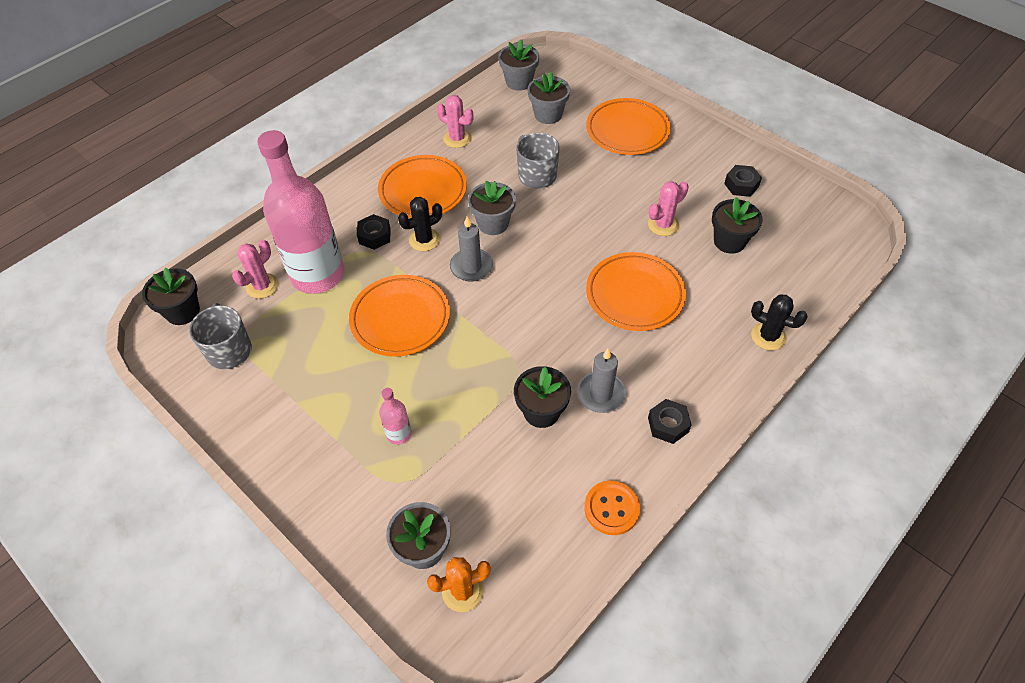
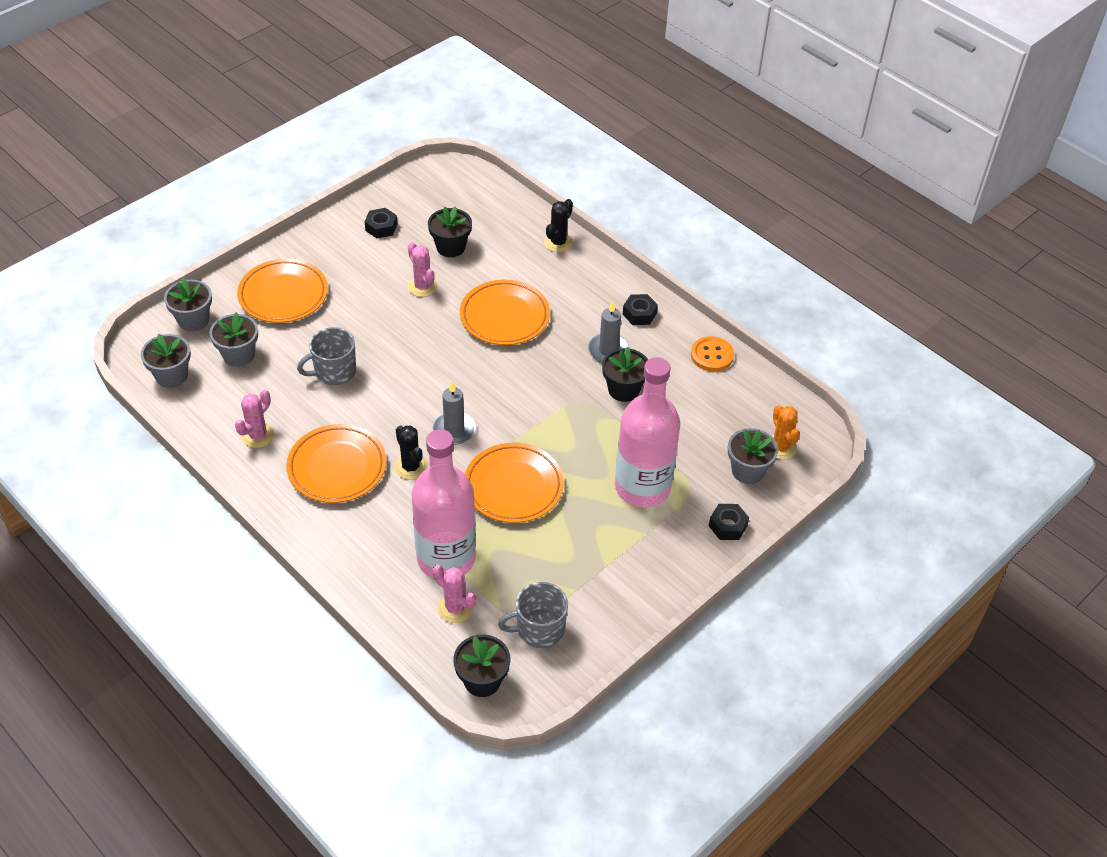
camera: 90 degrees left, 5 degrees down
black nut [357,214,391,250] -> black nut moved to [709,504,749,540]
pink bottle [379,388,411,445] -> pink bottle [615,357,681,508], size x2.48
grey flower pot [468,180,516,235] -> grey flower pot moved to [164,278,212,332]

